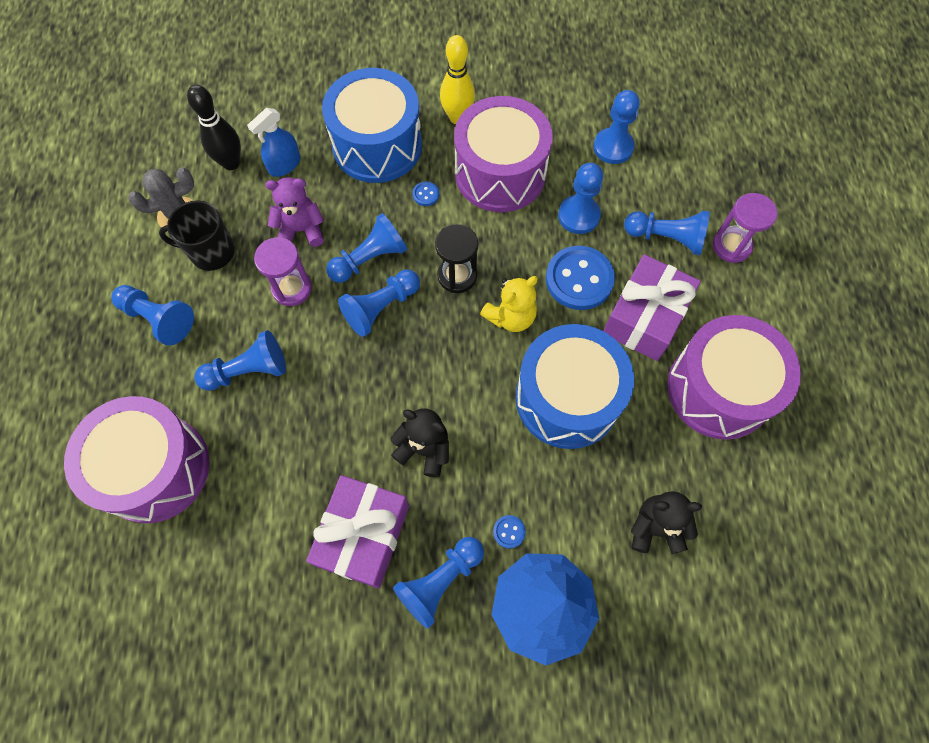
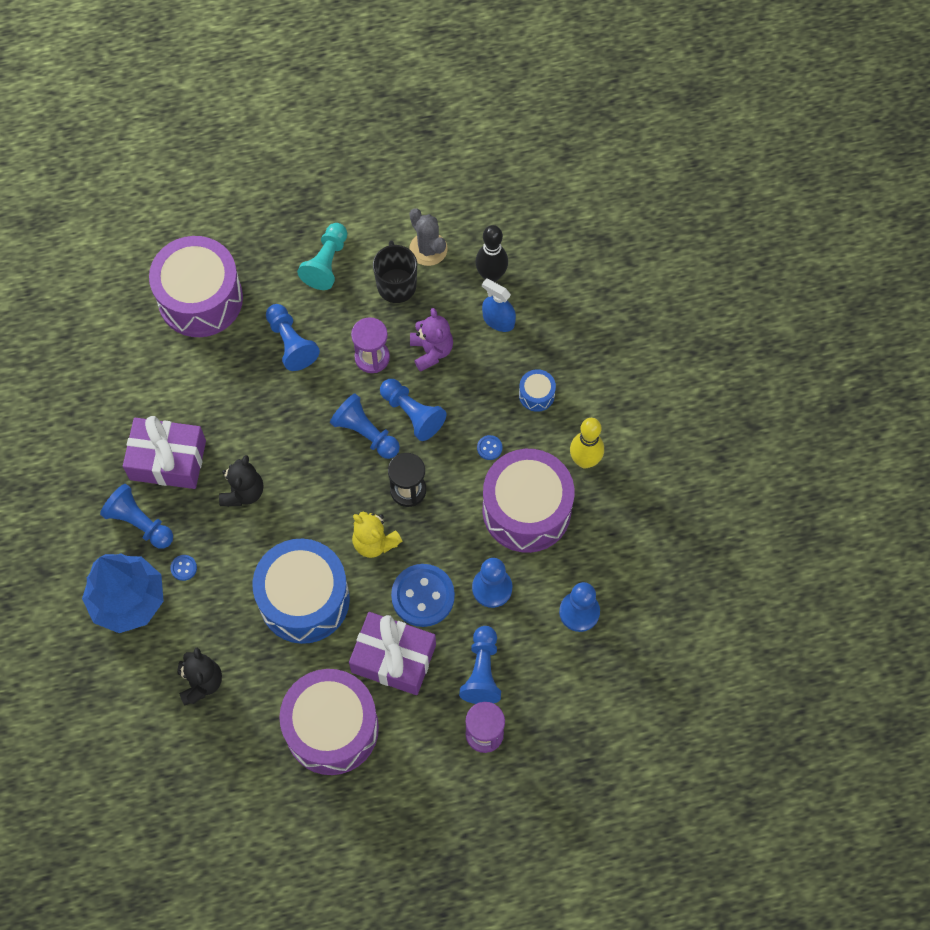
camera: 80 degrees right, 0 degrees up
blue pawn [111,285,194,346] -> turquoise pawn [297,223,347,290]
blue drum [322,68,422,183] -> blue drum [519,369,556,412], size x0.42

